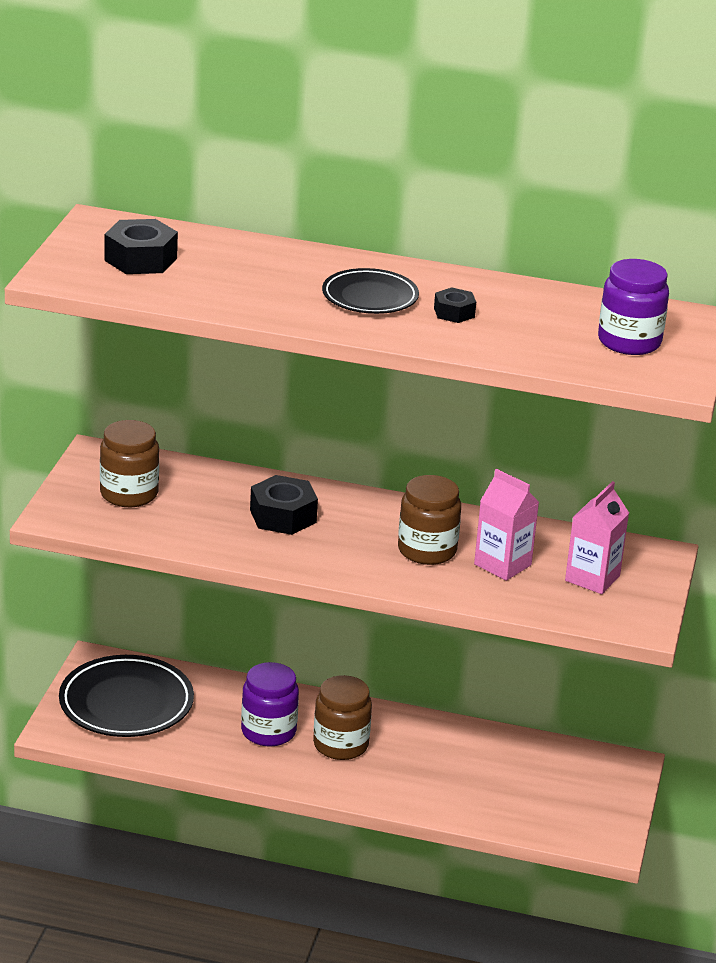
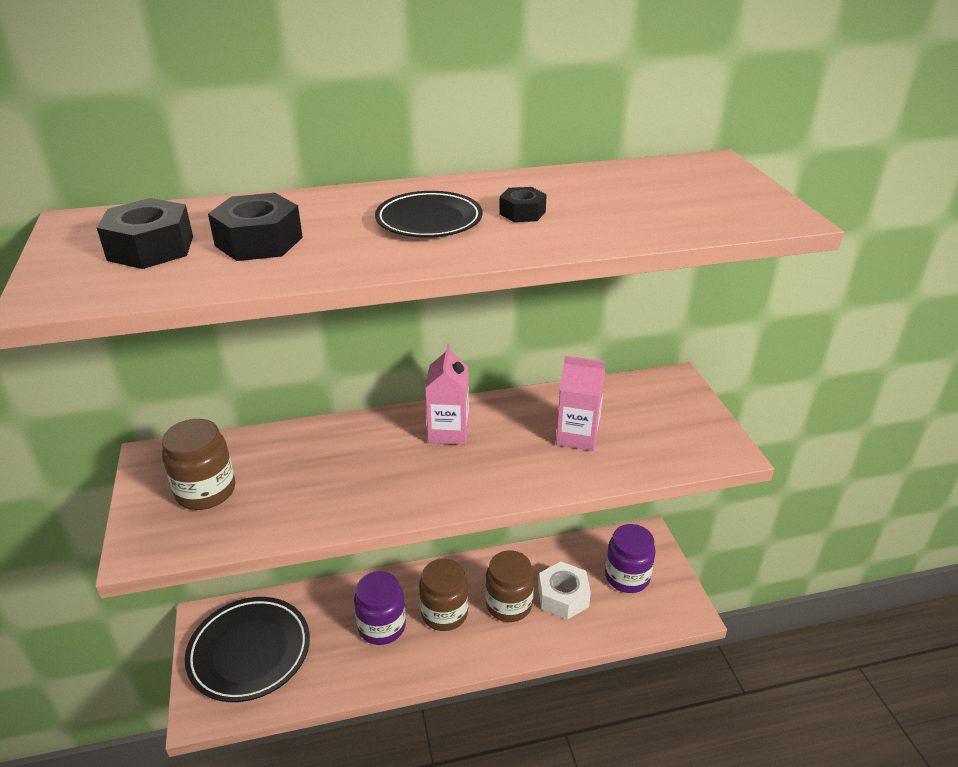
camera: 25 degrees left, 5 degrees up
black nut [250,475,318,535] -> black nut moved to [208,193,303,261]
brown jar [398,475,461,565] -> brown jar moved to [486,550,534,622]
pink carton [565,481,629,594] -> pink carton moved to [425,344,469,445]
purple jar [598,259,669,355] -> purple jar moved to [605,524,656,593]
none -> white nut [538,561,591,620]

